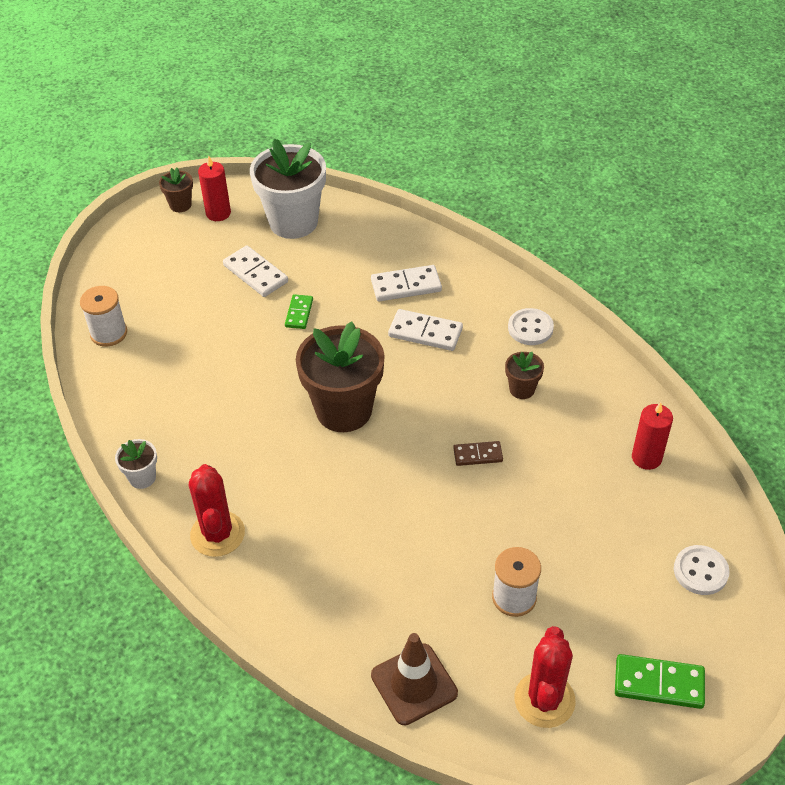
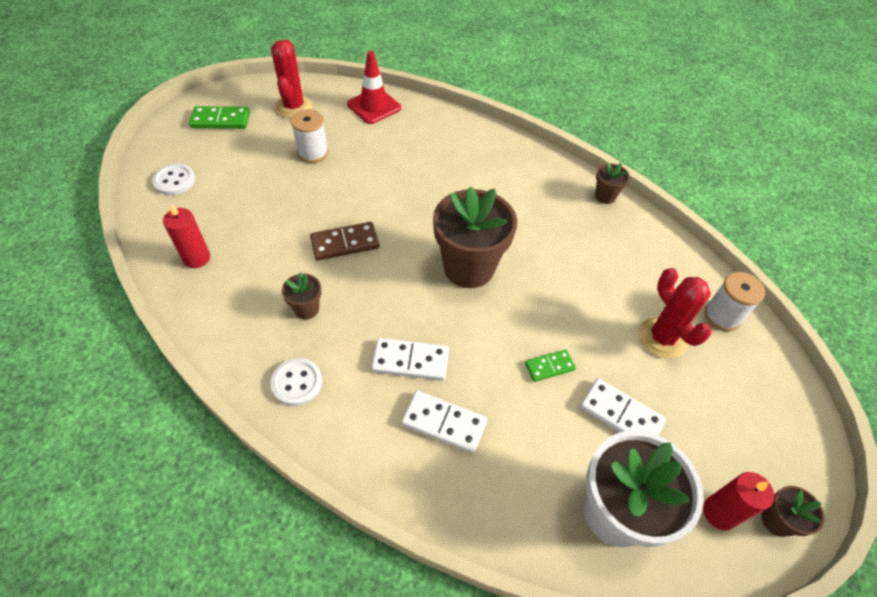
camera: 165 degrees right, 5 degrees up
white flower pot [115,439,157,489] -> brown flower pot [595,162,630,204]
red cactus [189,464,245,557] -> red cactus moved to [639,268,712,358]
green domino [285,294,313,329] -> green domino turned 75 degrees clockwise [525,350,576,382]
white domino [371,265,442,301] -> white domino turned 45 degrees clockwise [401,390,487,454]
brown traffic cone [371,633,458,725] -> red traffic cone [347,51,401,124]
brown domino [453,441,503,466] -> brown domino [310,222,379,261], size x1.59

